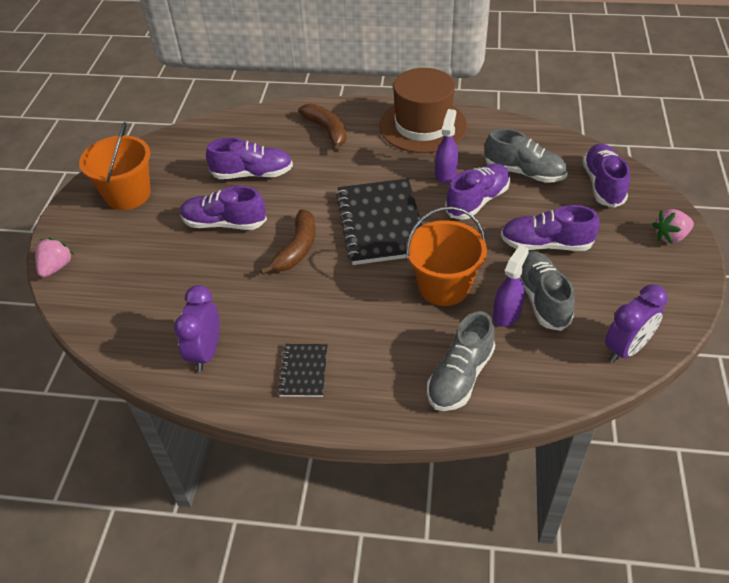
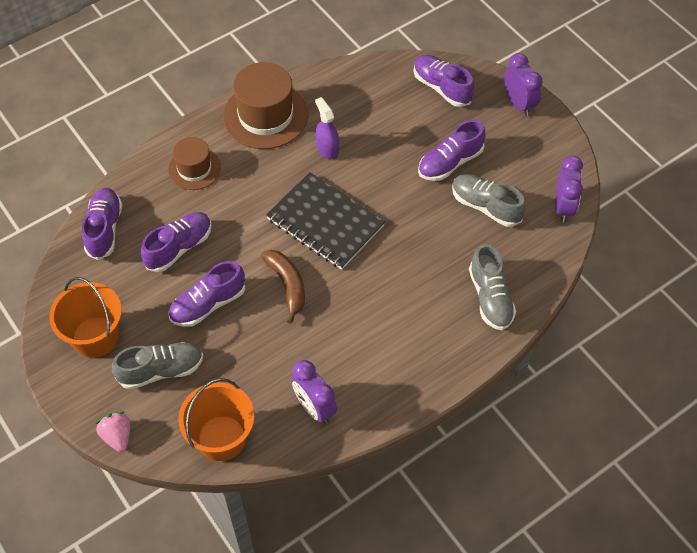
camera: 45 degrees left, 10 degrees up
black notebook [278,344,327,397] -> none
brown banana [298,104,346,152] -> brown hat [168,137,221,190]
orange bucket [406,206,487,306] -> orange bucket moved to [178,378,255,461]
purple shoe [445,164,510,220] -> purple shoe moved to [82,188,122,260]
grey shoe [485,128,568,183] -> grey shoe moved to [112,342,203,389]
purple spray bottle [493,245,529,327] -> none
pink strawberry [653,209,694,244] -> purple clock [504,53,543,116]

